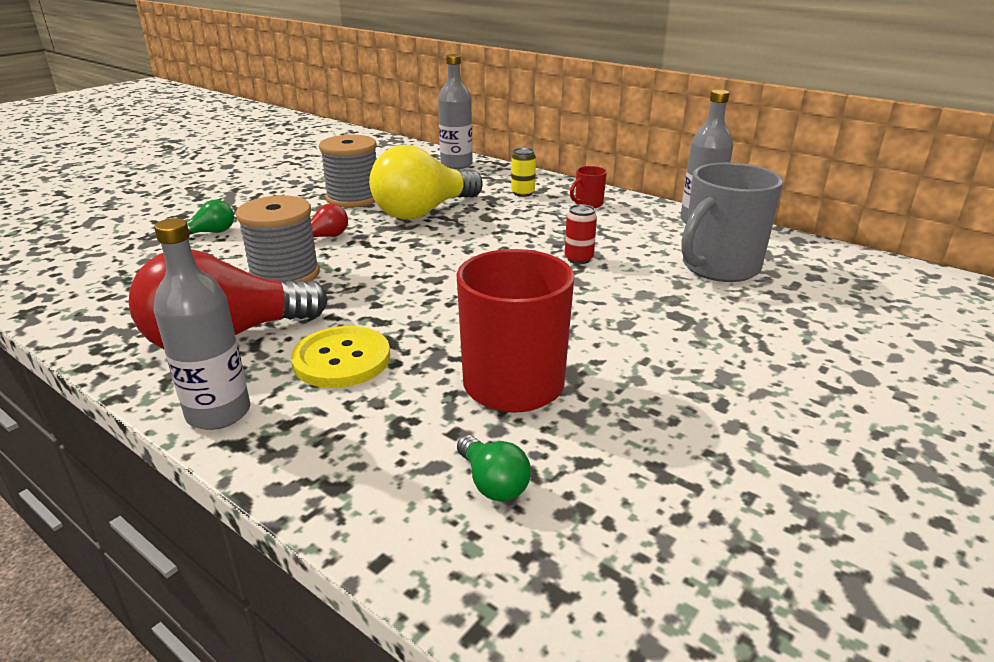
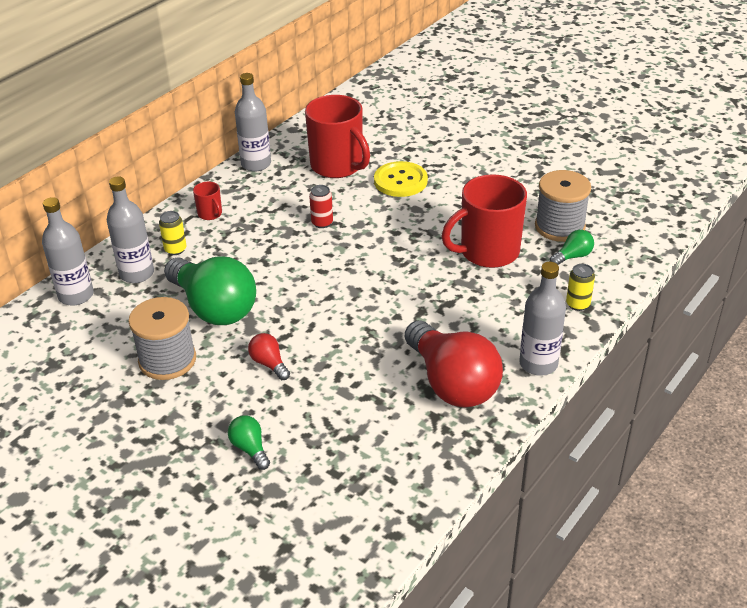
camera: 90 degrees left, 10 degrees up
grey spool [236,195,320,282] -> grey spool moved to [535,170,591,242]
yellow button [291,326,390,388] -> yellow button moved to [374,161,428,197]
yellow light bulb [369,145,483,220] -> green light bulb [164,256,256,325]
grey mug [681,162,783,282] -> red mug [305,95,370,178]
none -> grey bottle [107,176,154,283]
none -> yellow can [566,264,595,311]

